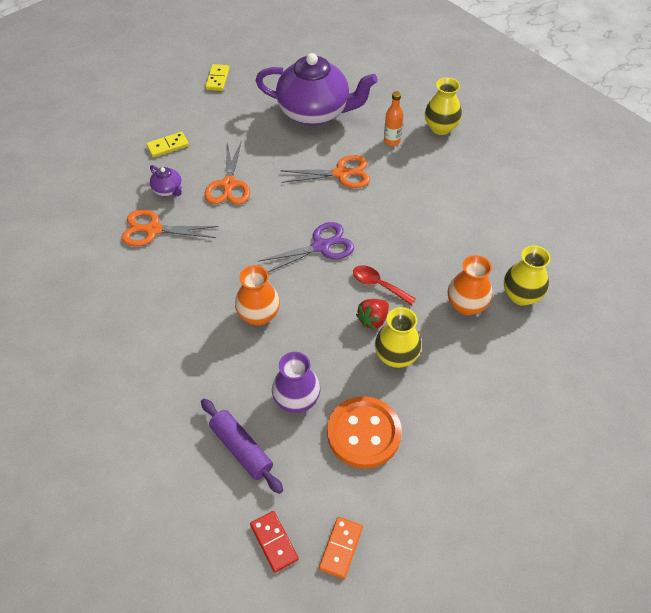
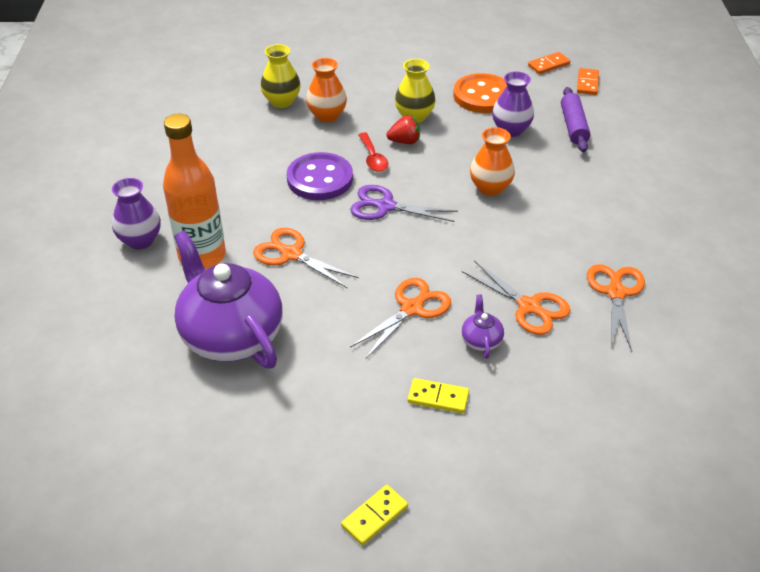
camera: 140 degrees left, 10 degrees down
yellow domino [205,64,230,91] -> yellow domino moved to [341,485,408,546]
red domino [250,511,299,573] -> orange domino [577,68,599,95]
orange bottle [384,91,404,146] -> orange bottle [163,114,226,269], size x2.14
yellow vase [425,77,462,135] -> purple vase [112,178,161,250]
none -> purple button [287,152,353,200]
none -> orange scissors [587,264,645,352]

